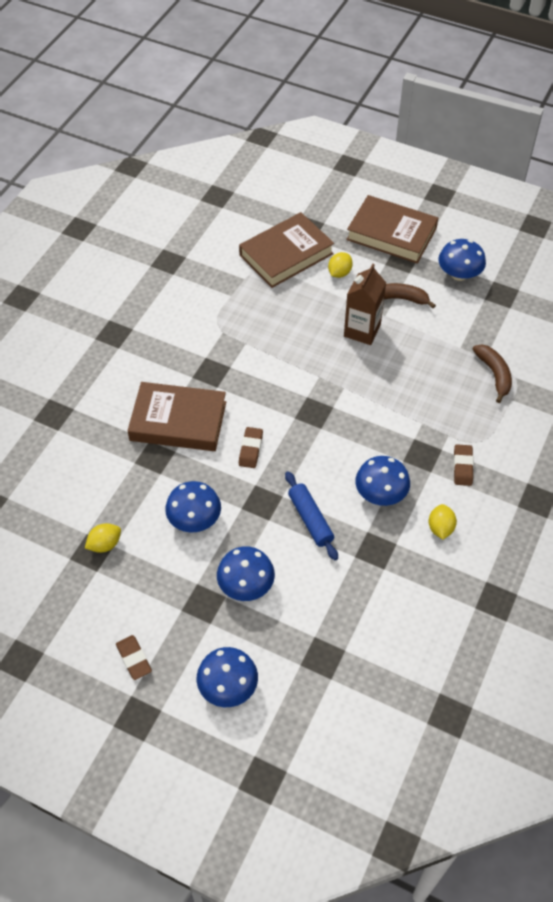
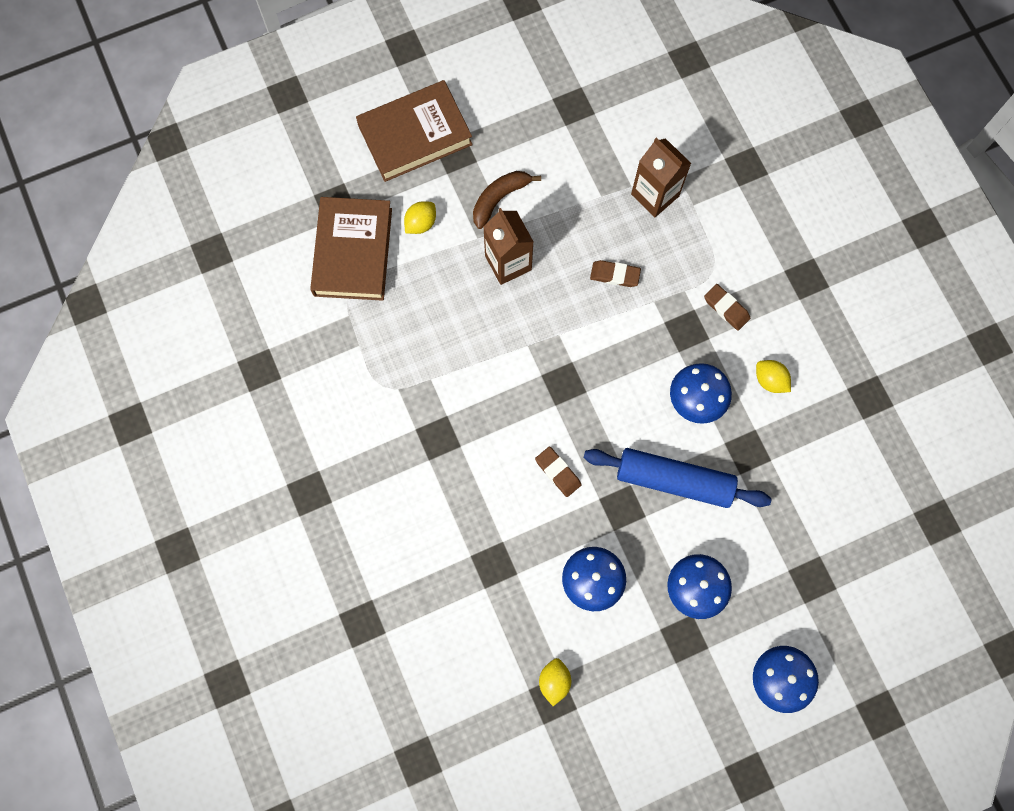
camera: 50 degrees left, 20 degrees up
brown eraser [116,635,152,680] -> brown eraser moved to [590,260,641,287]
brown book [127,382,226,451] -> none
blue rolling pin [285,471,338,560] -> blue rolling pin [584,448,771,508], size x1.53
yellow lemon [328,252,353,278] -> yellow lemon turned 60 degrees clockwise [404,201,436,234]
blue mushroom [438,239,486,281] -> none
brown banana [473,344,512,403] -> brown carton [631,137,692,217]

